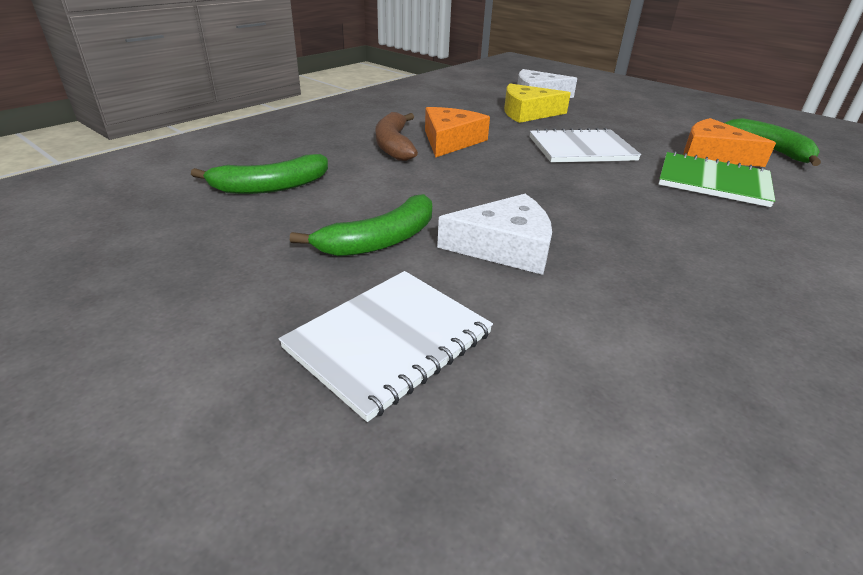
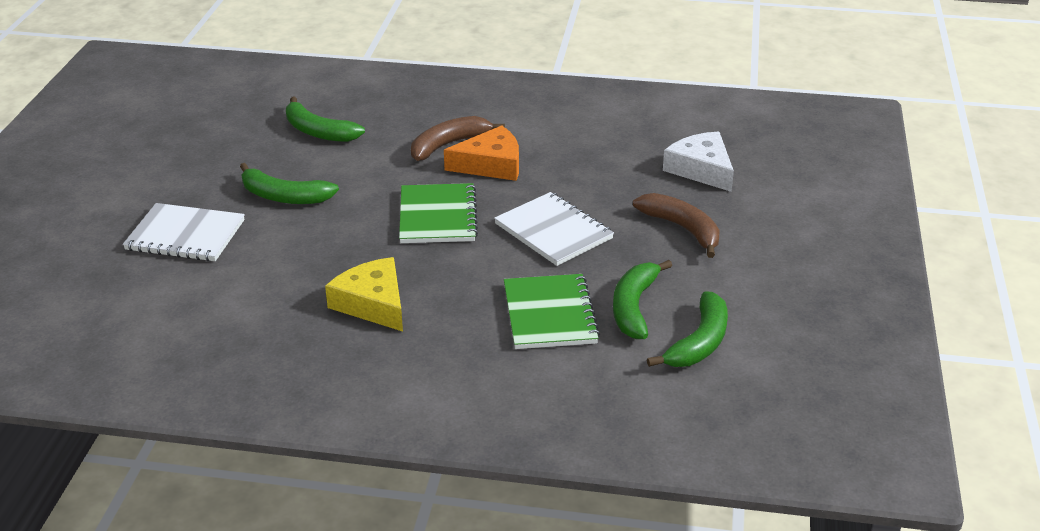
camera: 60 degrees right, 0 degrees up
white cheese [437,194,552,275] -> none
yellow cheese [504,84,571,123] -> yellow cheese moved to [325,257,403,332]
orange cheese [683,118,776,167] -> green banana [613,260,672,339]
none -> green notebook [399,183,478,243]
none -> brown banana [633,193,720,258]

